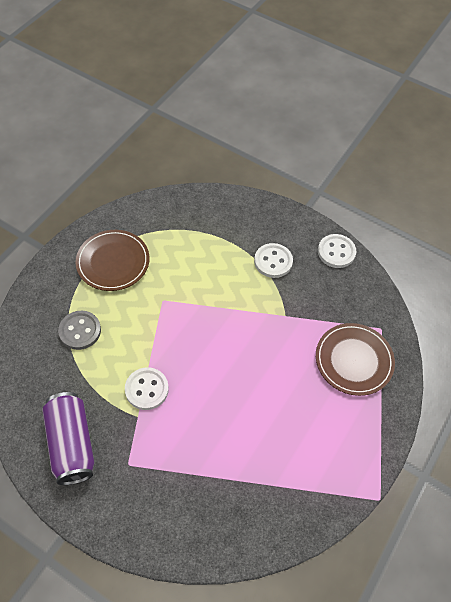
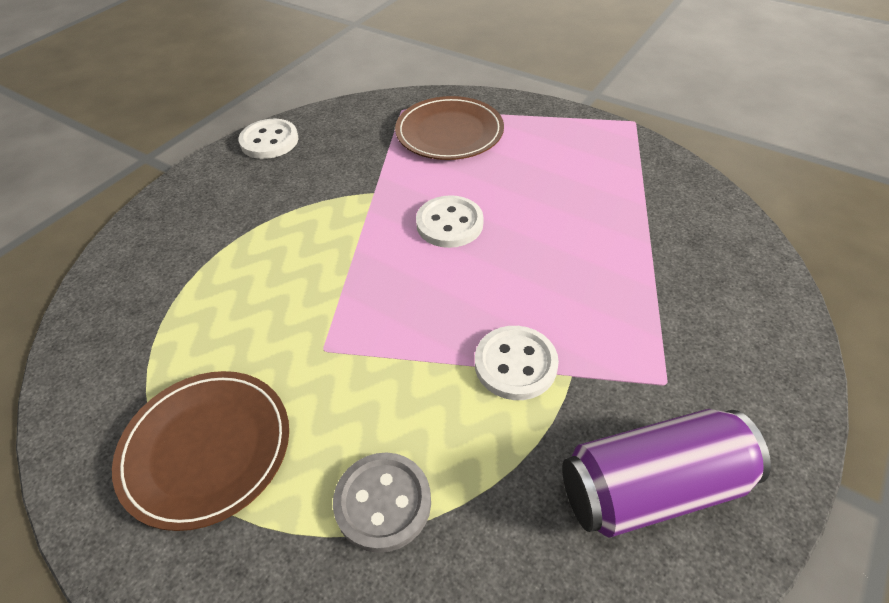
camera: 85 degrees left, 10 degrees down
white button [254,243,293,278] -> white button moved to [416,195,484,248]

